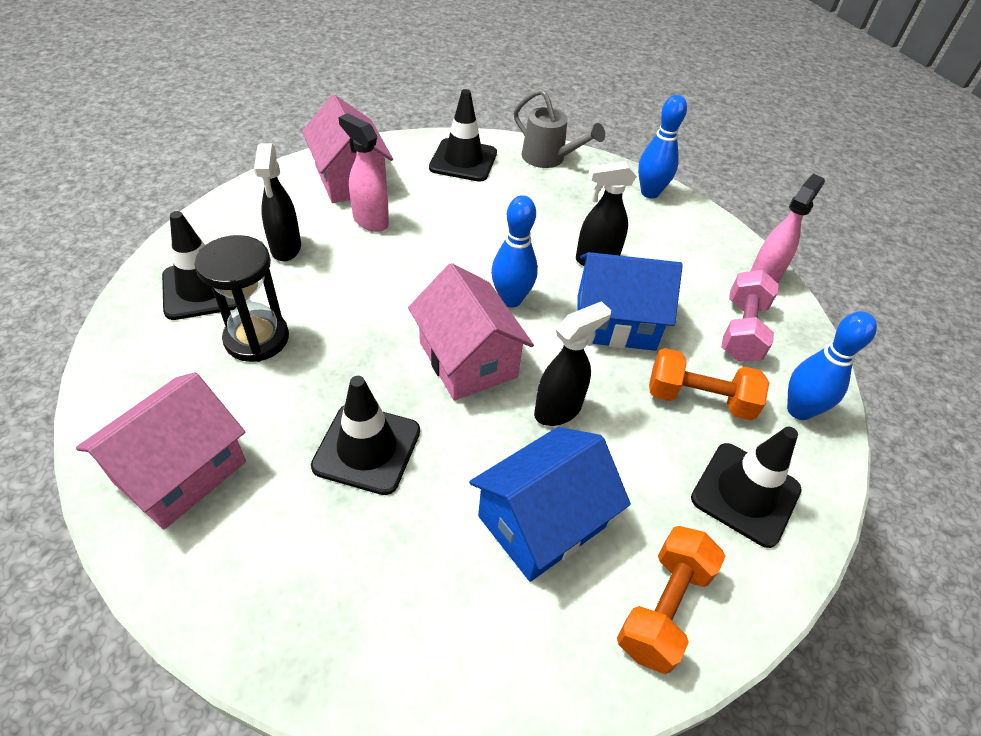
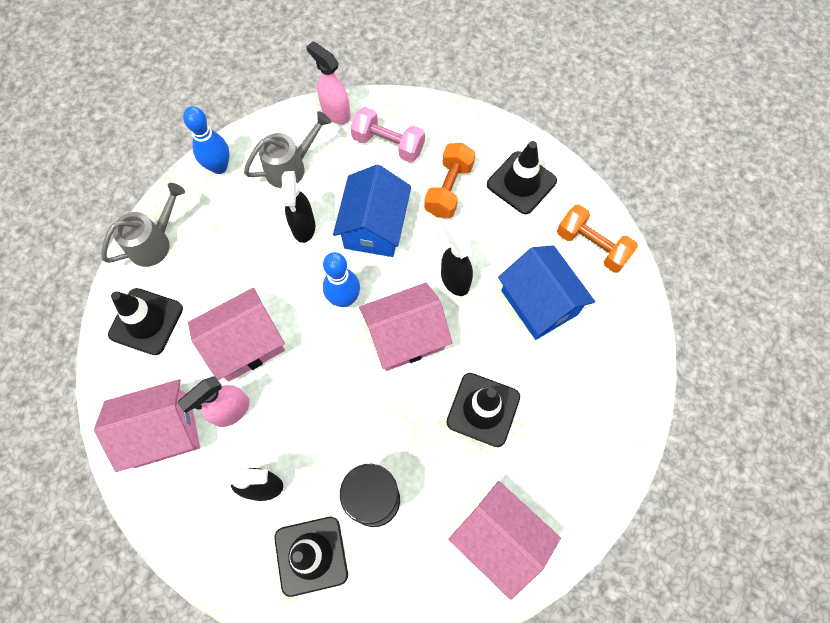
camera: 80 degrees left, 20 degrees up
blue bowling pin [787,311,877,420] -> none
none -> pink house [188,287,285,382]
none -> grey watering can [244,111,331,188]

